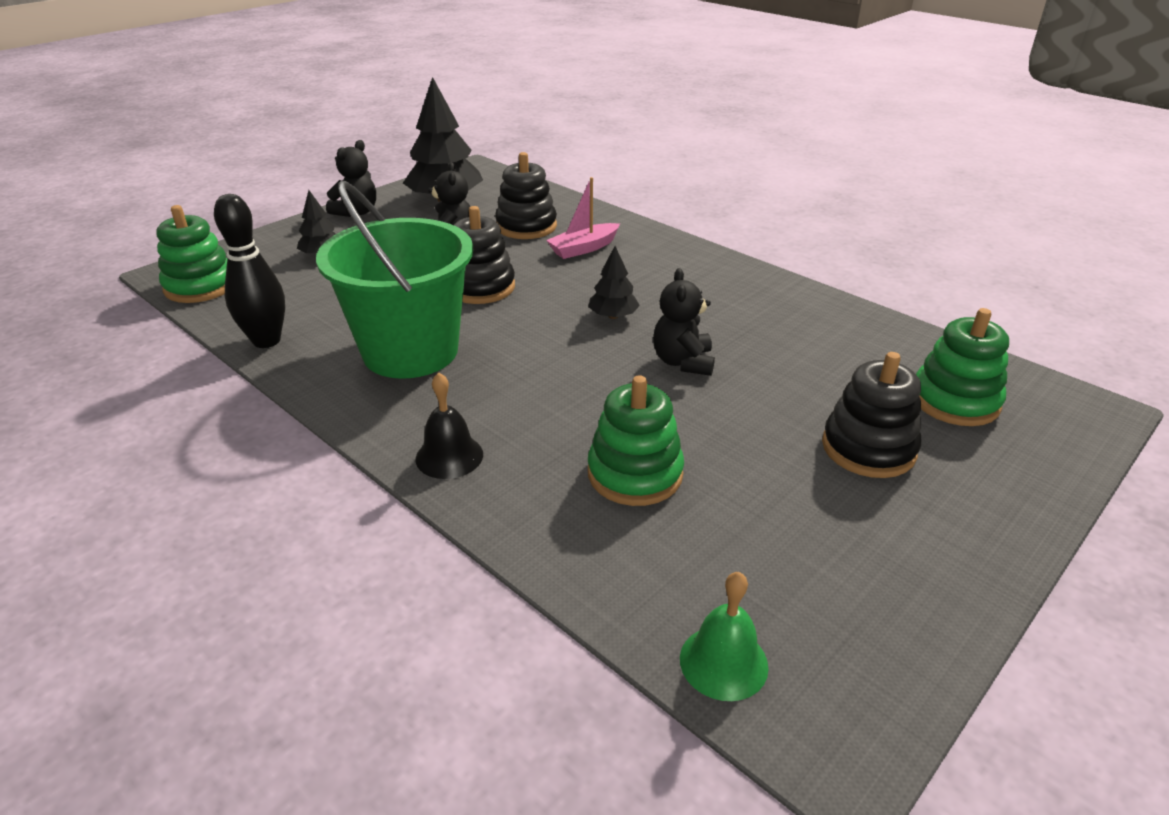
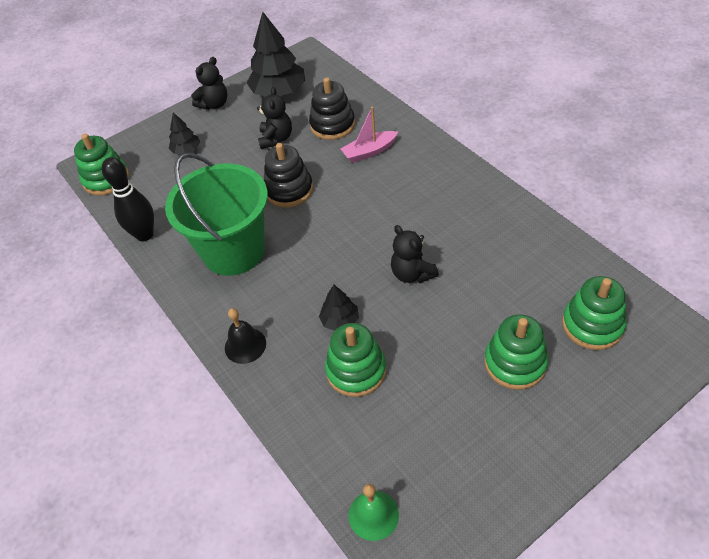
camera: 15 degrees right, 15 degrees up
black tree [588,246,640,319] -> black tree moved to [319,285,359,331]
black teddy bear [653,268,715,376] -> black teddy bear turned 45 degrees counterclockwise [391,225,439,283]
black stacking toy [822,352,921,478] -> green stacking toy [484,314,549,390]

